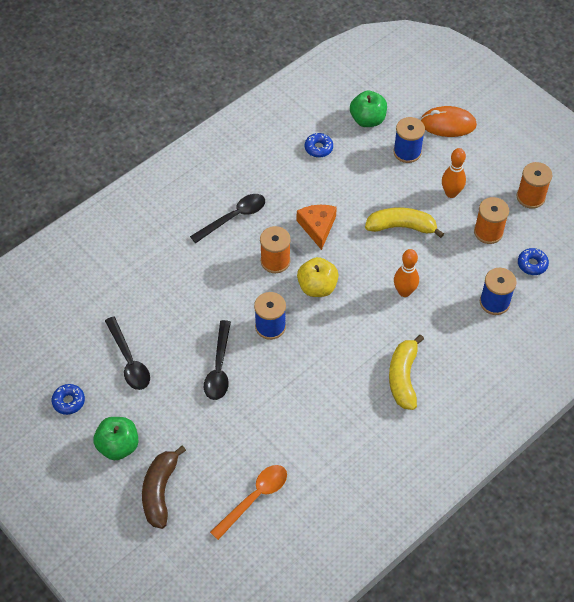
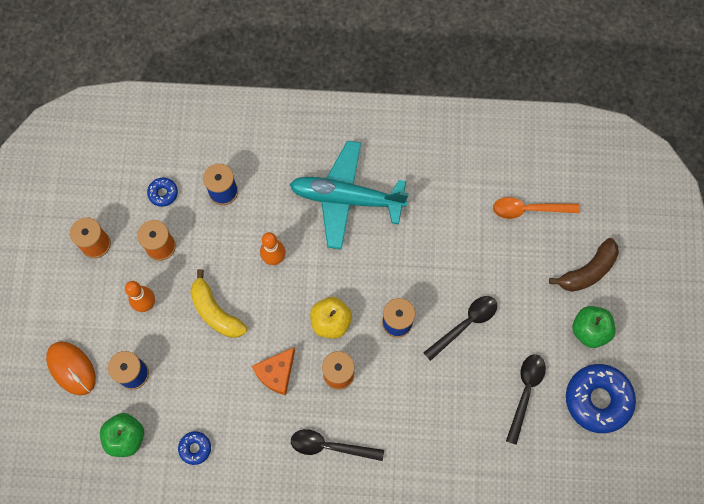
camera: 135 degrees left, 15 degrees up
blue donut [52,384,85,415] -> blue donut [566,364,636,433], size x2.12
yellow banana [389,335,424,410] -> turquoise plane [289,141,409,250]

